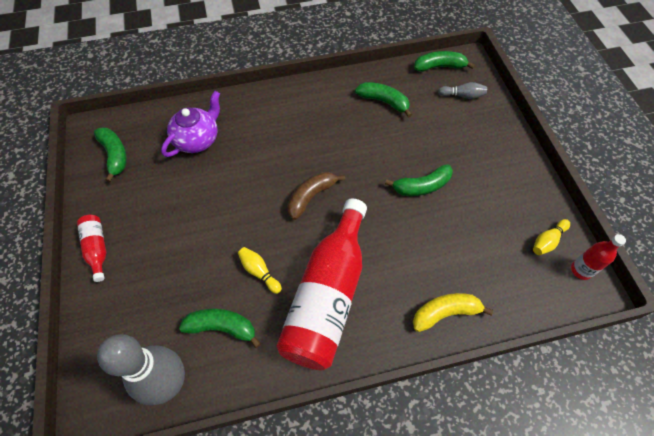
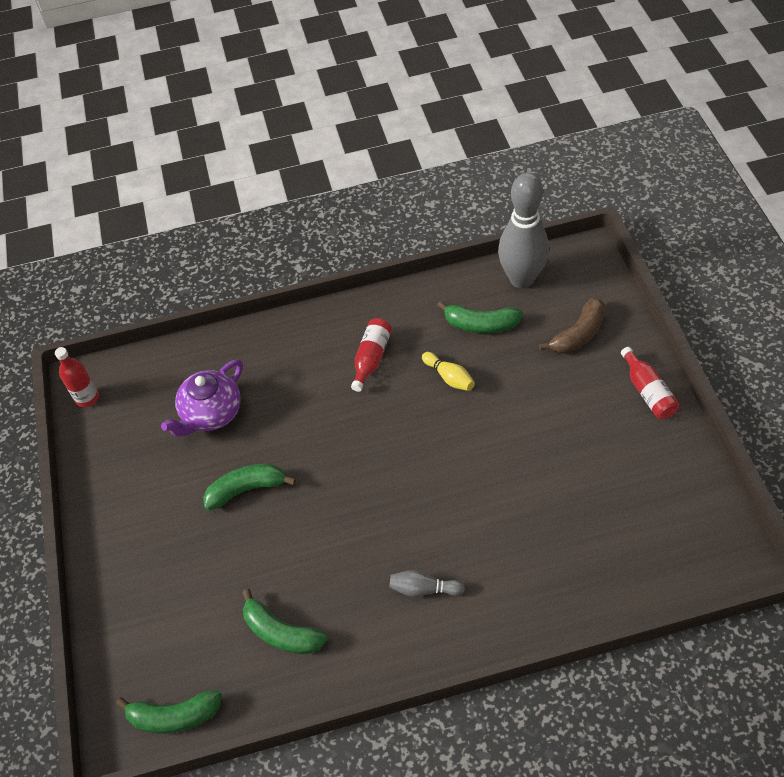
camera: 175 degrees left, 5 degrees down
green banana [94,127,127,182] -> none
purple teapot [161,91,220,157] -> purple teapot moved to [161,359,243,437]
red bottle [276,199,367,370] -> red bottle [351,318,392,392], size x0.43
brown banana [287,171,345,220] -> brown banana moved to [539,296,605,353]
yellow banana [413,293,493,332] -> none
grey bowling pin [438,82,487,99] -> grey bowling pin moved to [389,570,465,597]
yellow bowling pin [533,219,570,255] -> none

